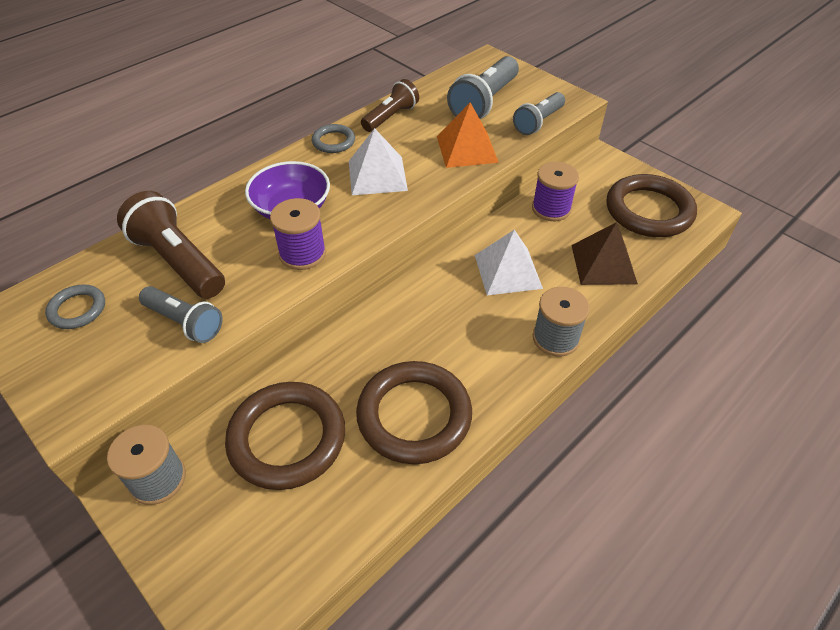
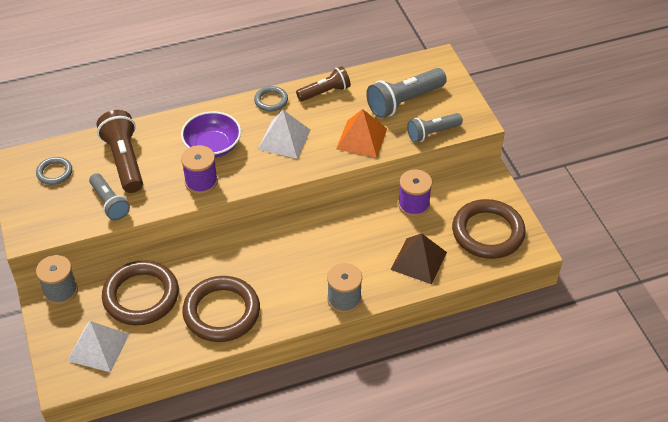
camera: 25 degrees right, 0 degrees up
white pyramid [475,230,543,295] -> white pyramid moved to [67,321,129,372]

